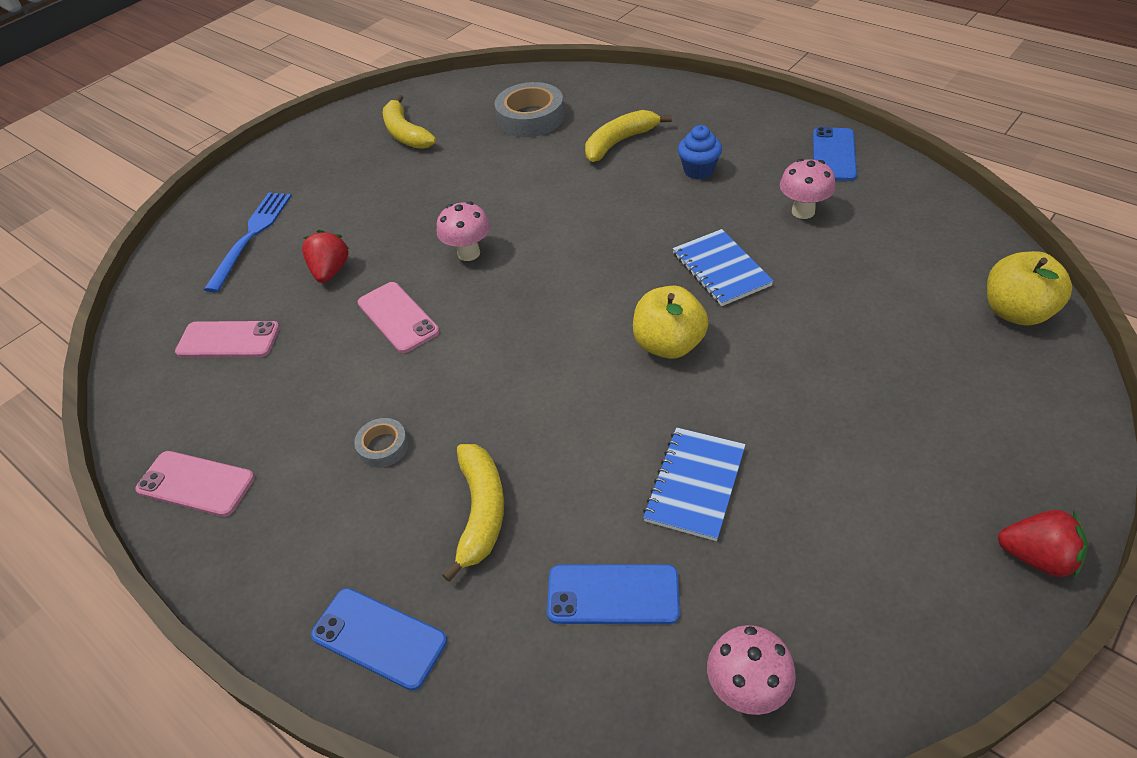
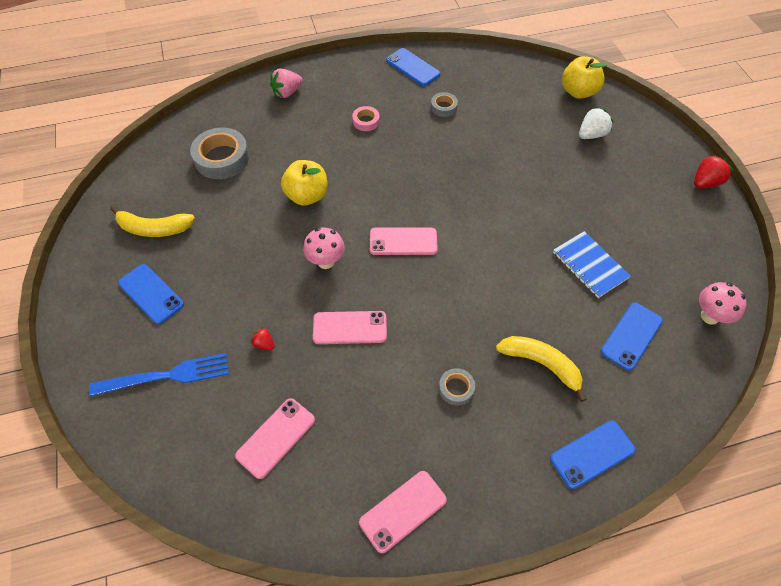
camera: 60 degrees left, 10 degrees up
blue fork [204,192,292,293] -> blue fork turned 120 degrees clockwise [89,353,229,396]
red strawberry [302,230,349,283] -> red strawberry [251,327,275,350], size x0.58
yellow banana [585,110,672,162] -> none
yellow apple [633,286,709,359] -> yellow apple moved to [281,160,328,206]
blue notebook [673,229,773,306] -> none
blue cupcake [678,125,722,179] -> pink tape [352,106,380,131]
pink mushroom [780,159,836,219] -> grey tape [431,92,458,117]
none -> blue phone [118,264,184,324]
none -> pink strawberry [270,68,303,98]
none -> pink phone [370,228,438,255]
none -> white strawberry [579,107,614,139]

